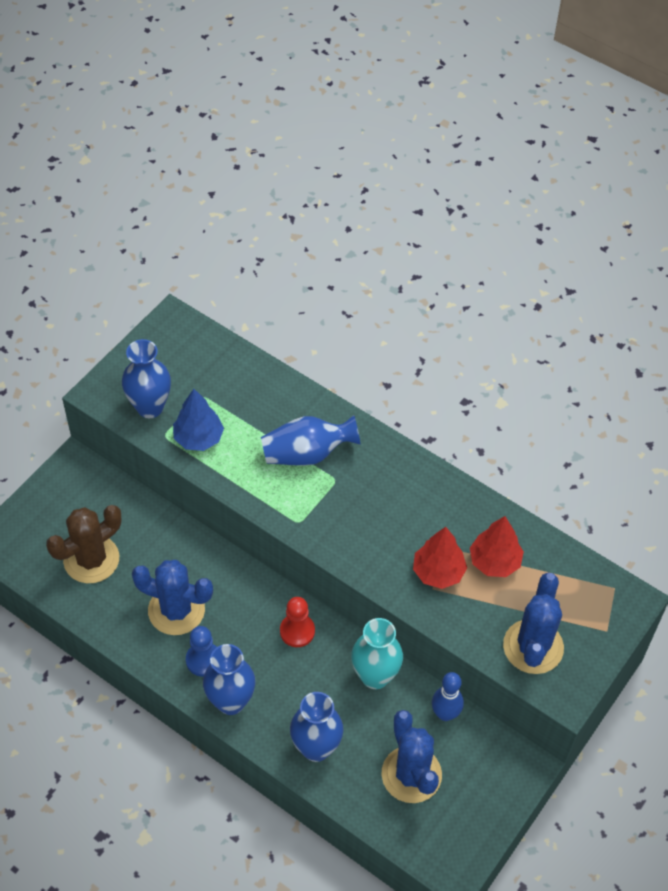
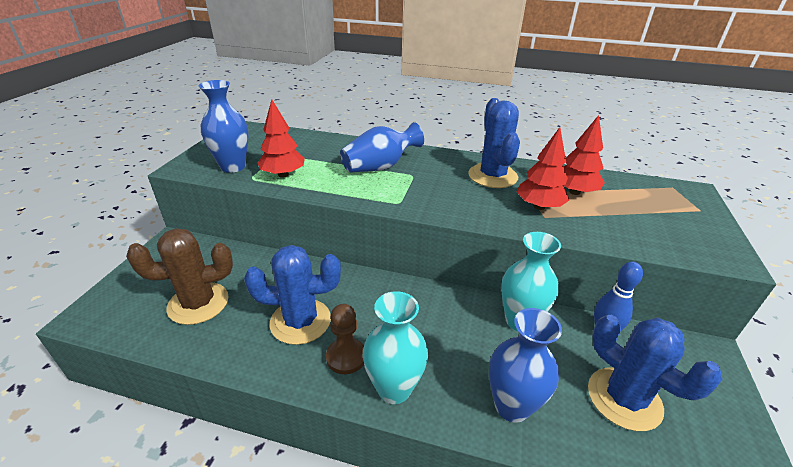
camera: 20 degrees left, 20 degrees down
brown cactus [46,505,121,583] -> brown cactus turned 45 degrees clockwise [126,228,233,325]
blue tree [173,389,224,451] -> red tree [258,100,305,178]
blue pawn [186,626,217,677] -> brown pawn [326,304,364,374]
blue vase [203,644,256,715] -> turquoise vase [363,291,428,404]
red pawn [280,597,315,647] -> none
blue cactus [503,573,564,674] -> blue cactus moved to [468,98,520,188]

